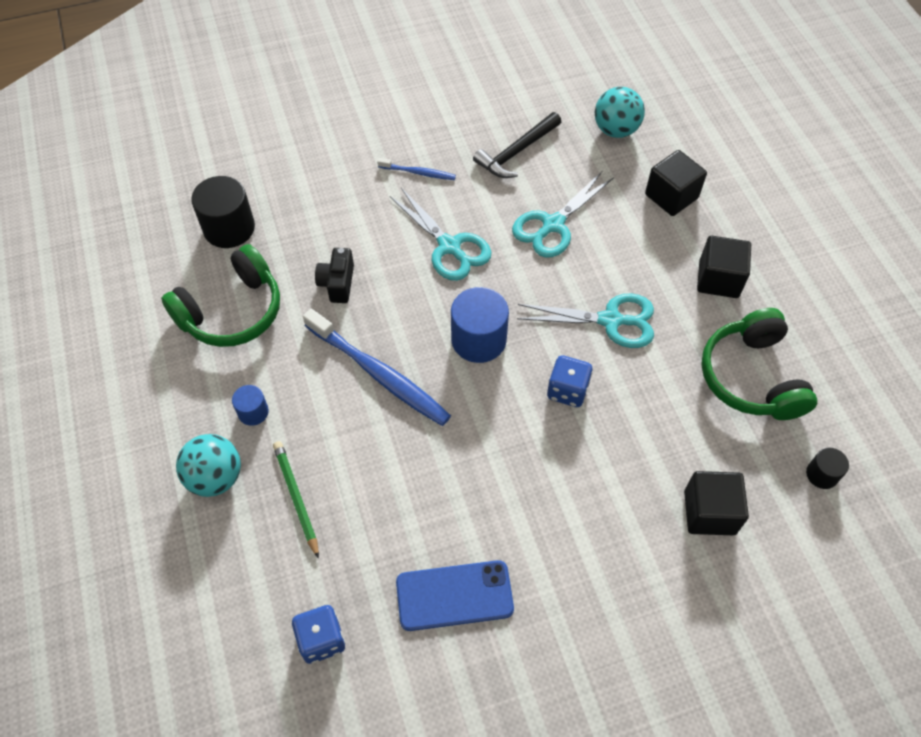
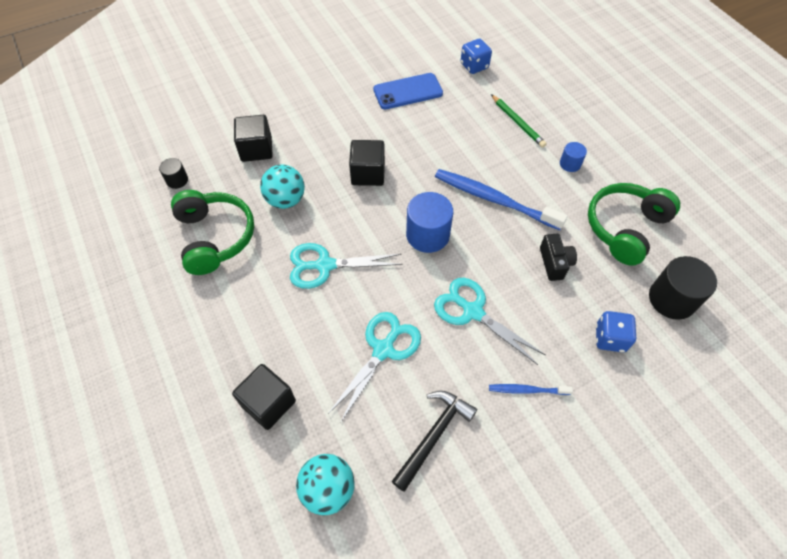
camera: 170 degrees right, 0 degrees up
turquoise ball [176,434,241,497] -> turquoise ball moved to [260,164,305,209]
blue dice [547,355,593,407] -> blue dice moved to [596,311,636,352]
black cube [697,236,751,298] -> black cube moved to [349,140,385,186]

